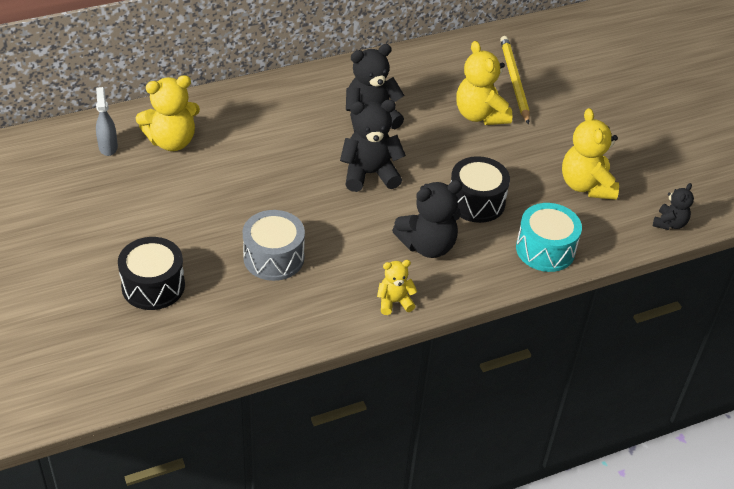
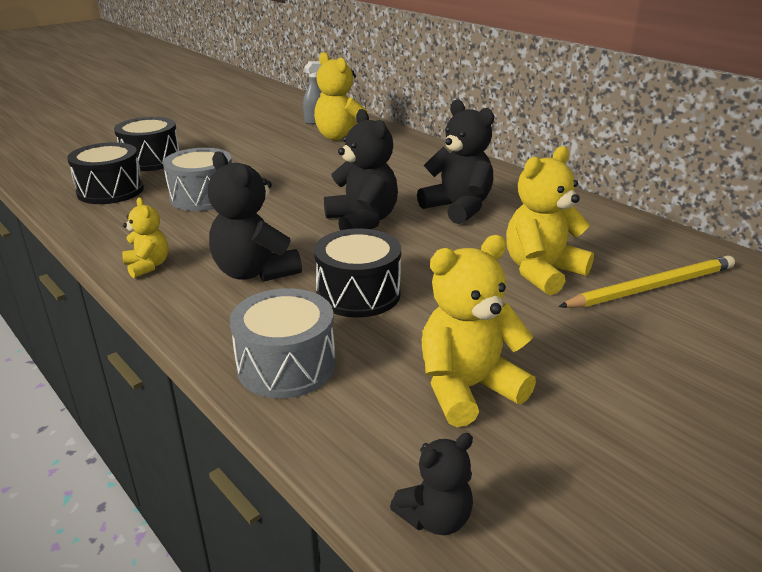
camera: 75 degrees right, 15 degrees down
turquoise drum [516,203,582,272] -> grey drum [230,288,336,398]
black teddy bear [653,183,694,230] -> black teddy bear turned 45 degrees counterclockwise [390,433,473,535]
none -> black drum [67,142,144,204]

